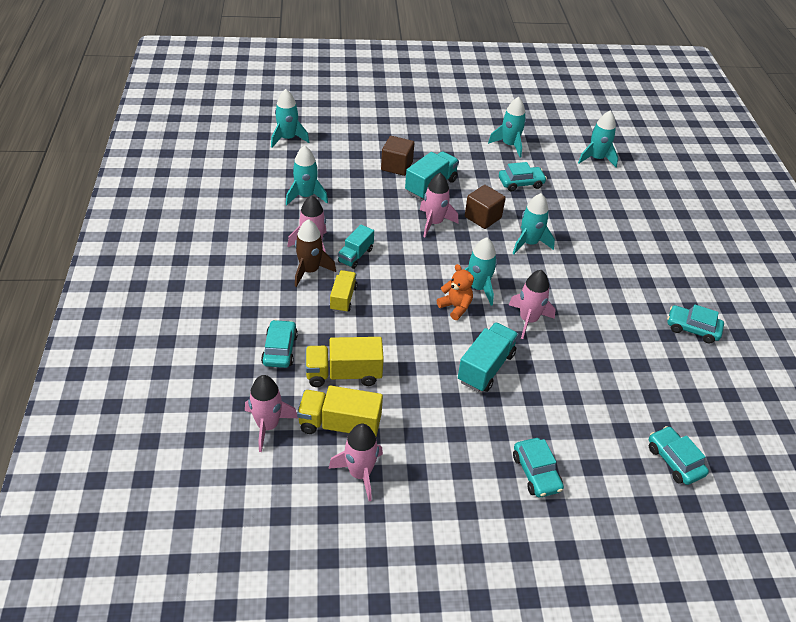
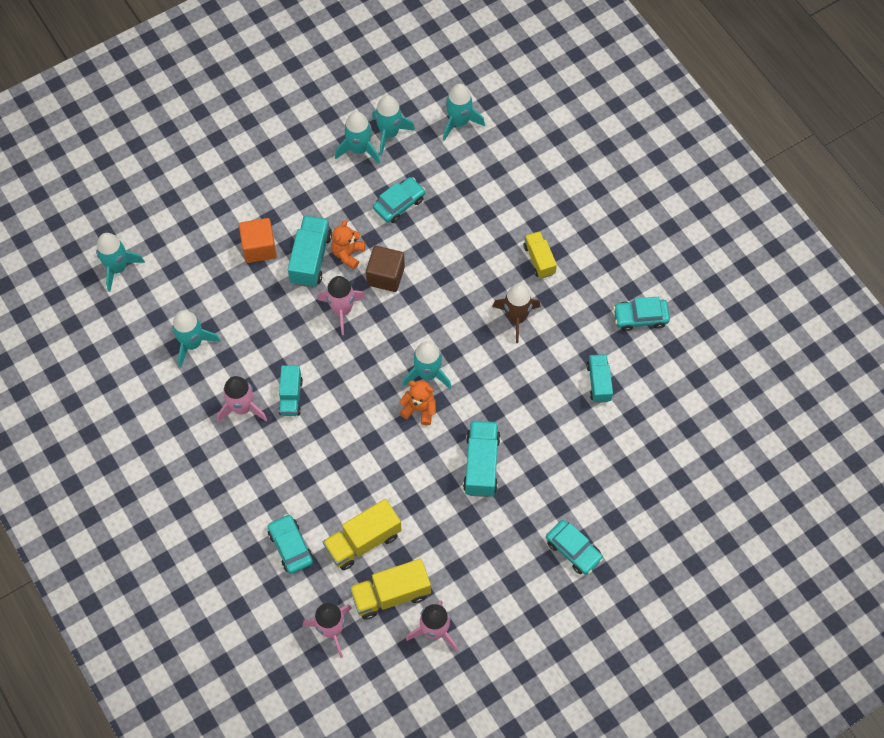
camera: 25 degrees left, 20 degrees up
brown rocket [295,219,336,287] -> brown rocket moved to [492,284,540,343]
yellow truck [330,270,357,313] -> yellow truck moved to [523,231,557,279]
brown cube [381,136,414,176] -> orange cube [239,218,277,263]
pink rocket [509,270,556,339] -> none
turquoise rocket [512,193,555,254] -> turquoise rocket moved to [372,95,415,155]
turquoise car [649,426,709,485] -> none
none -> orange teddy bear [331,220,365,269]
none -> turquoise truck [587,354,613,403]

